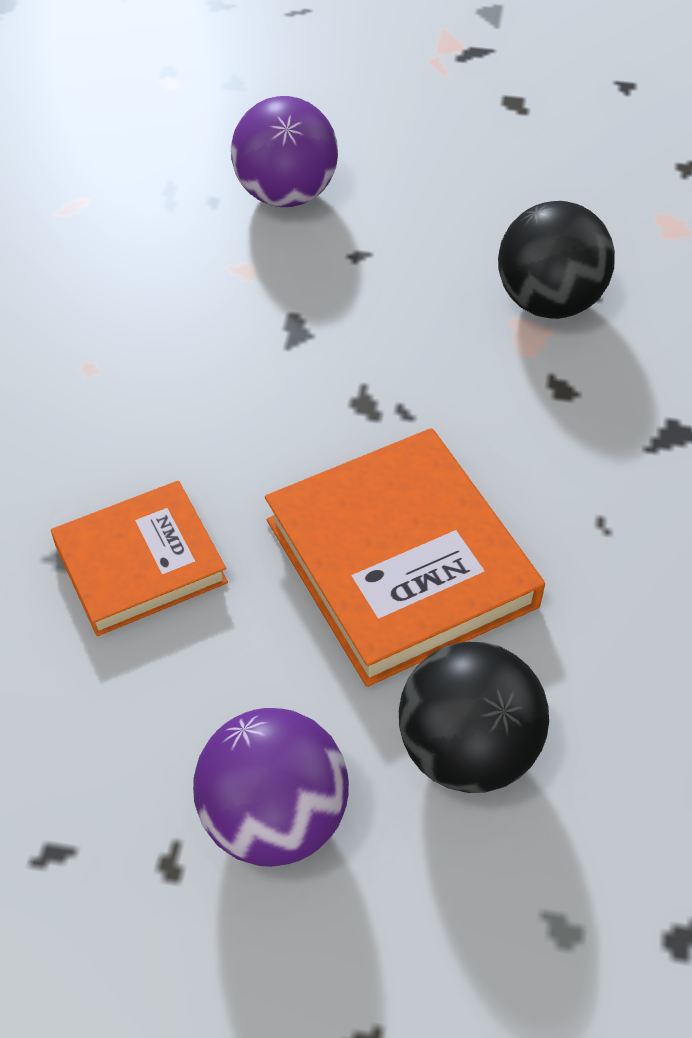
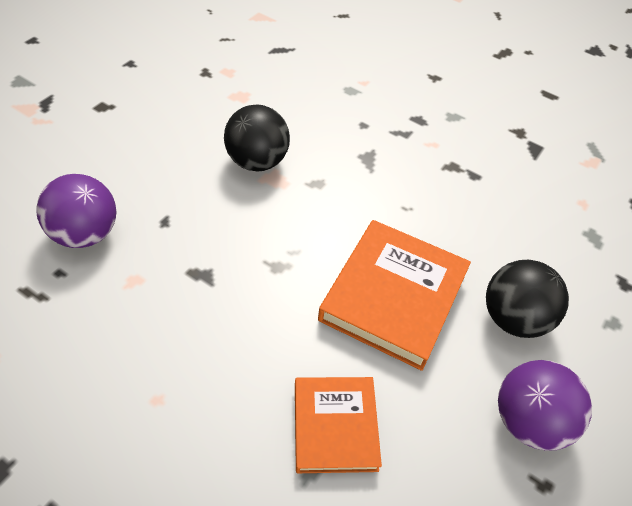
camera: 70 degrees left, 0 degrees up
orange book [265,428,545,687] -> orange book turned 60 degrees counterclockwise [318,220,471,371]

